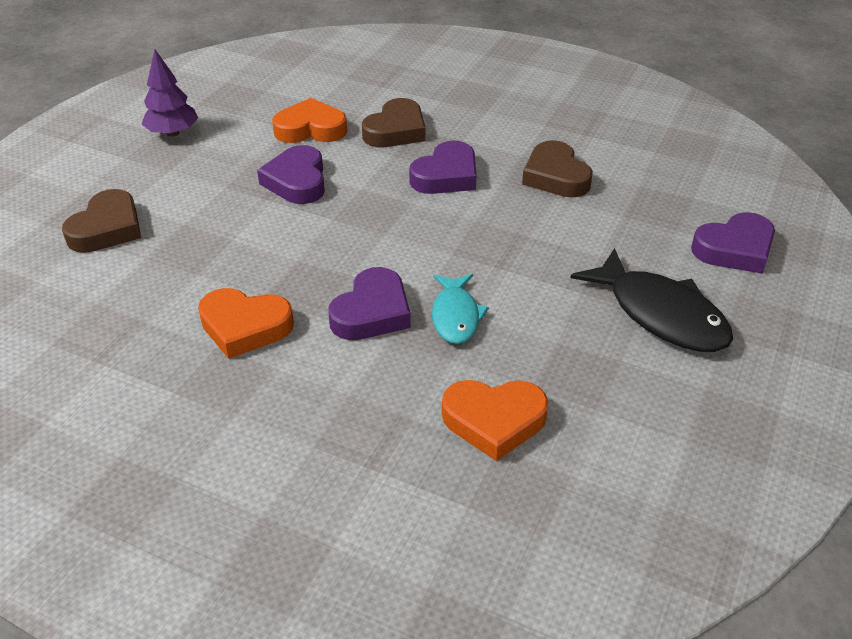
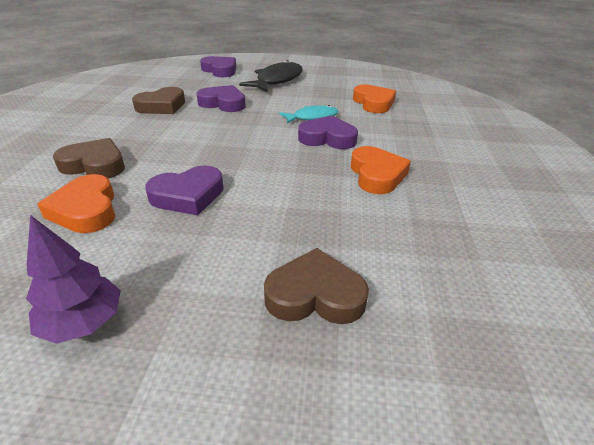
camera: 110 degrees left, 5 degrees down
purple heart [409,141,477,194] -> purple heart moved to [197,85,246,112]

